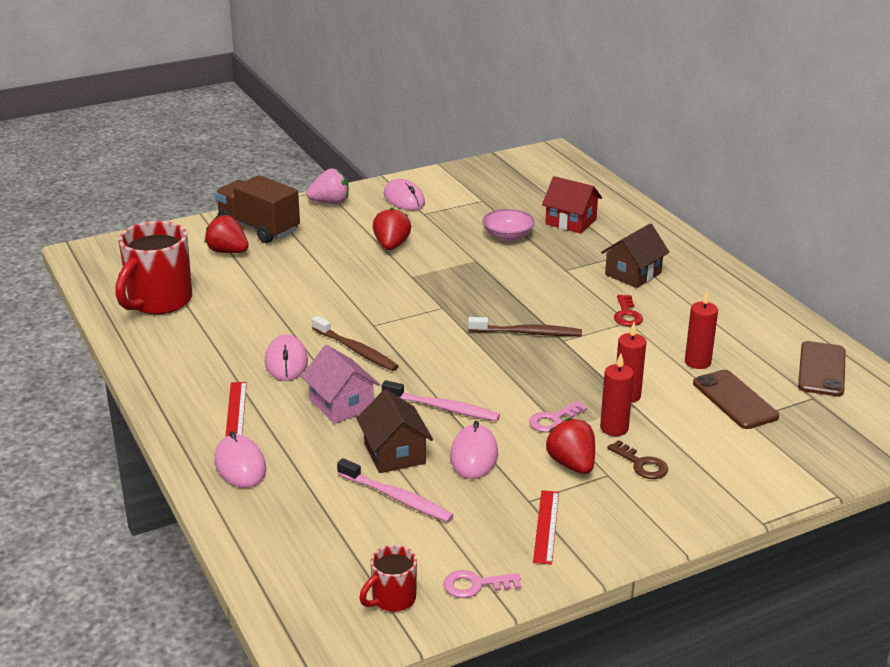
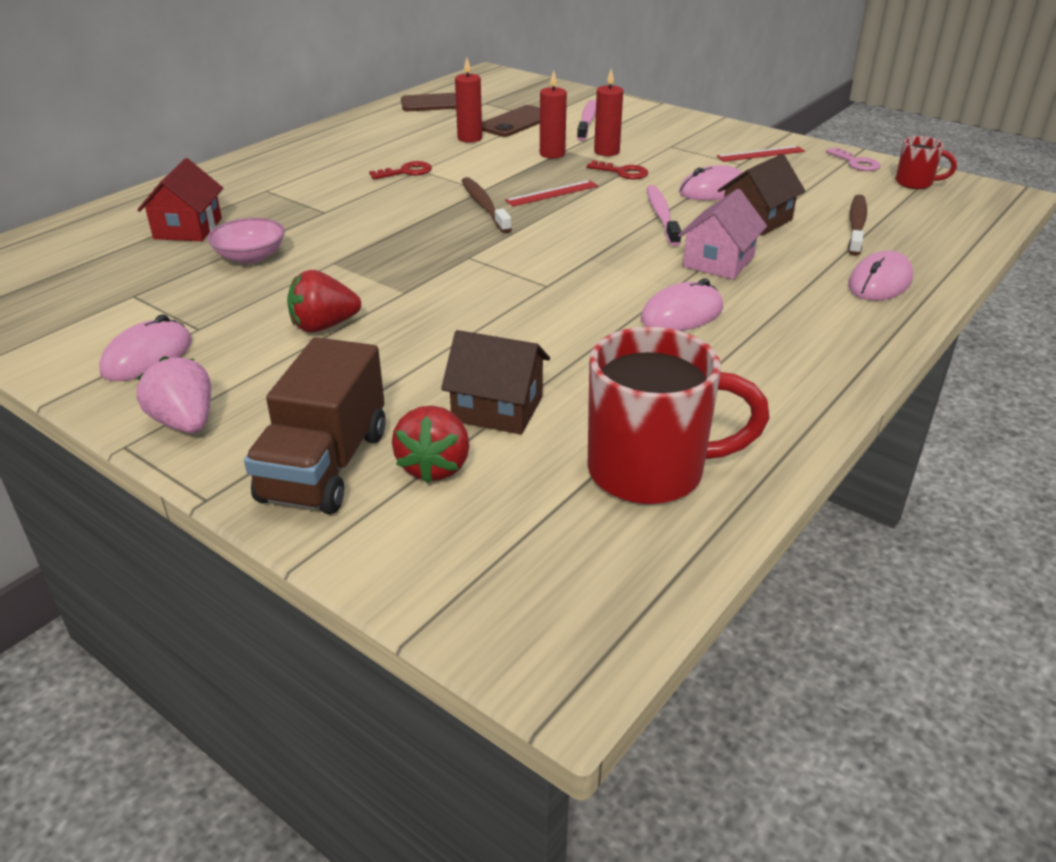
camera: 115 degrees left, 5 degrees up
red ruler [225,382,247,437] -> red ruler moved to [505,180,598,206]
brown toothbrush [312,316,399,371] -> brown toothbrush moved to [848,195,867,256]
pink toothbrush [337,458,454,522] -> pink toothbrush moved to [577,100,596,141]
pink key [529,401,587,433] -> red key [587,160,648,179]
red strawberry [546,418,595,474] -> none
brown house [601,223,669,288] -> brown house moved to [441,330,550,435]
brown key [607,440,668,479] -> none

